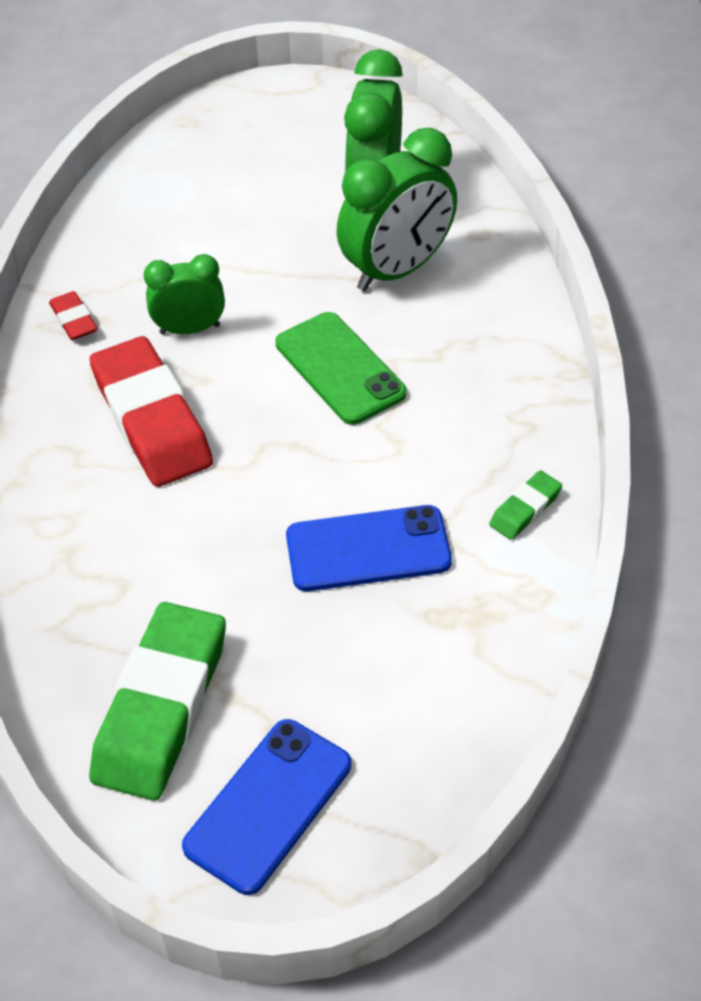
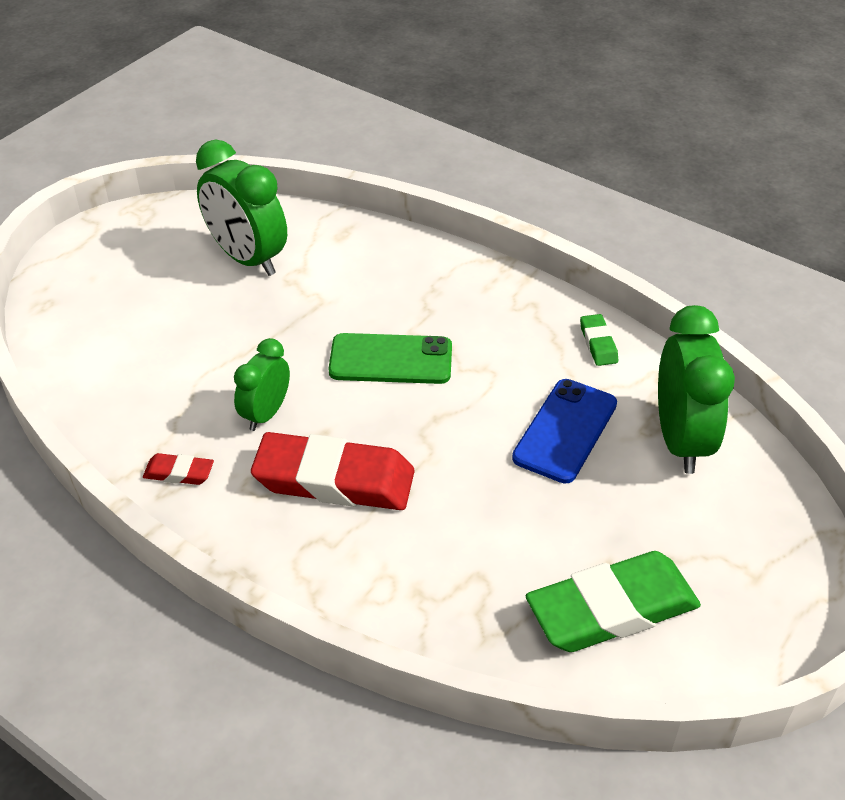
camera: 55 degrees left, 5 degrees down
green eraser [89,602,226,801] -> green eraser turned 75 degrees counterclockwise [526,551,701,652]
blue phone [182,719,351,895] -> none
green clock [337,128,457,291] -> green clock moved to [658,305,735,474]

